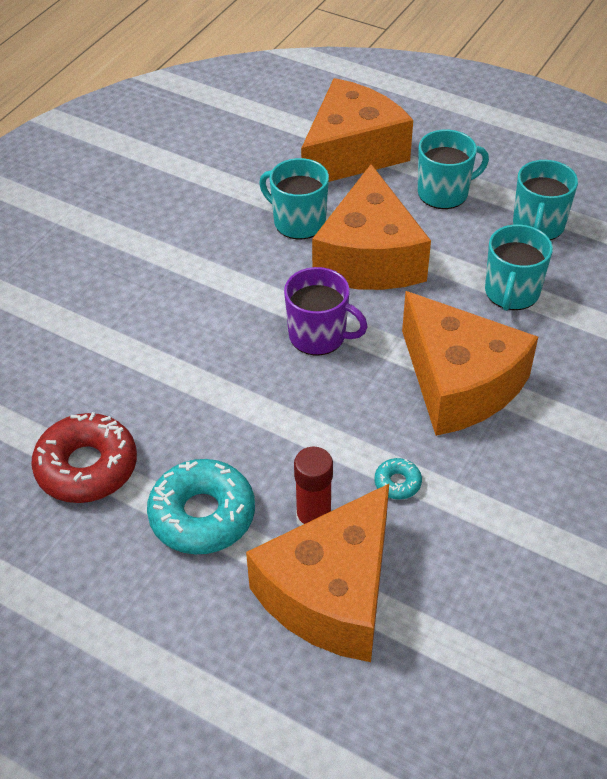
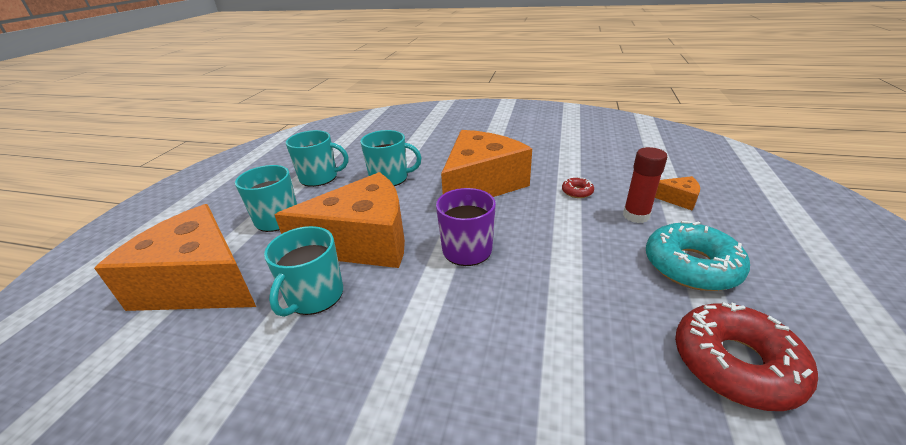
camera: 105 degrees left, 15 degrees down
orange cheese [246,484,389,662] -> orange cheese [655,176,700,210], size x0.40
turquoise donut [374,458,422,500] -> red donut [562,177,594,198]

